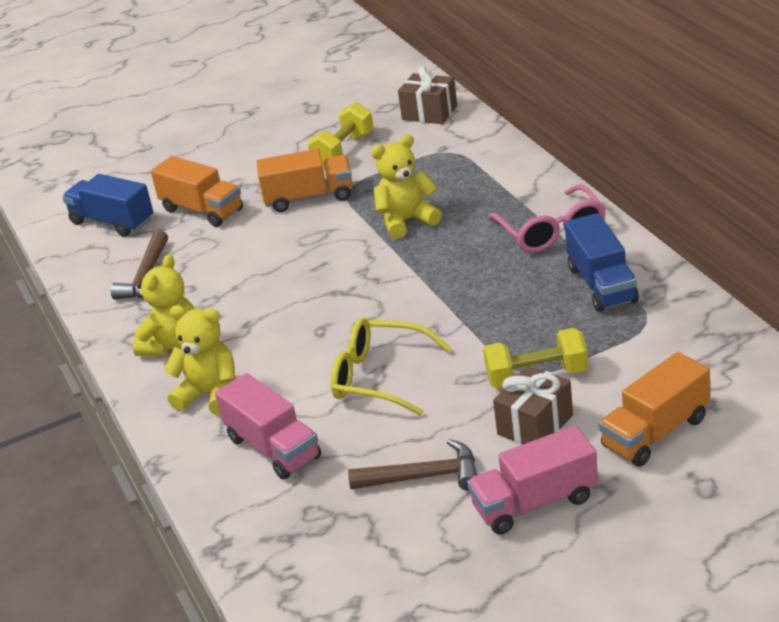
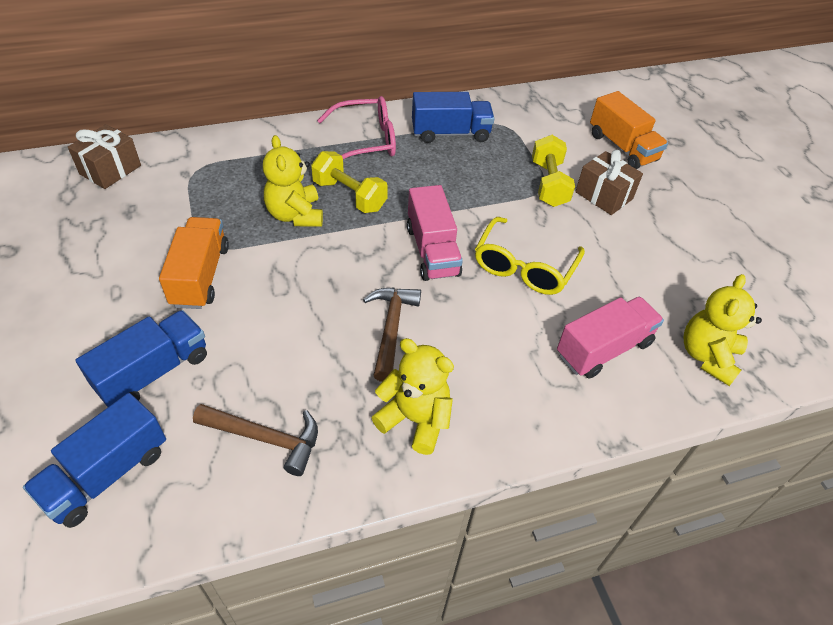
camera: 90 degrees left, 15 degrees up
orange truck [151,156,243,227] -> blue truck [75,310,207,407]
yellow teddy bear [164,305,236,416] -> yellow teddy bear moved to [684,274,762,386]
yellow dumbbell [308,102,374,168] -> yellow dumbbell moved to [311,151,388,213]
brown hammer [348,439,477,491] -> brown hammer moved to [363,287,421,382]
pink truck [467,426,598,535] -> pink truck moved to [407,185,463,281]

